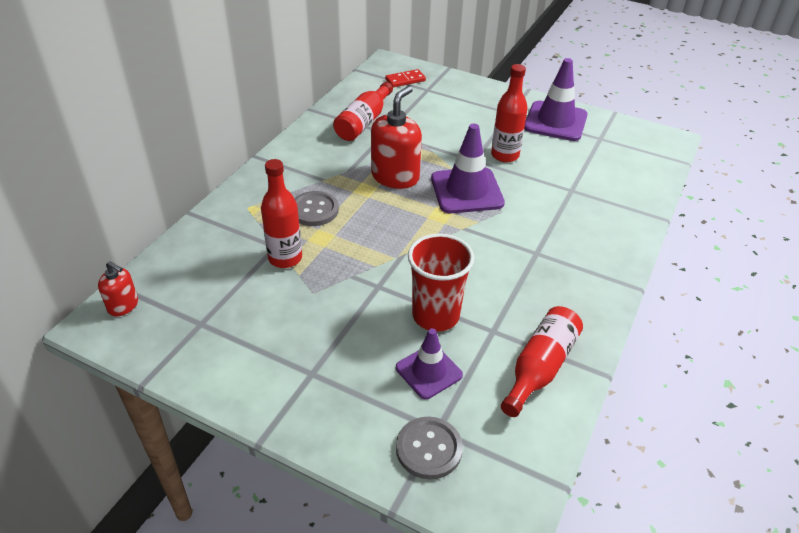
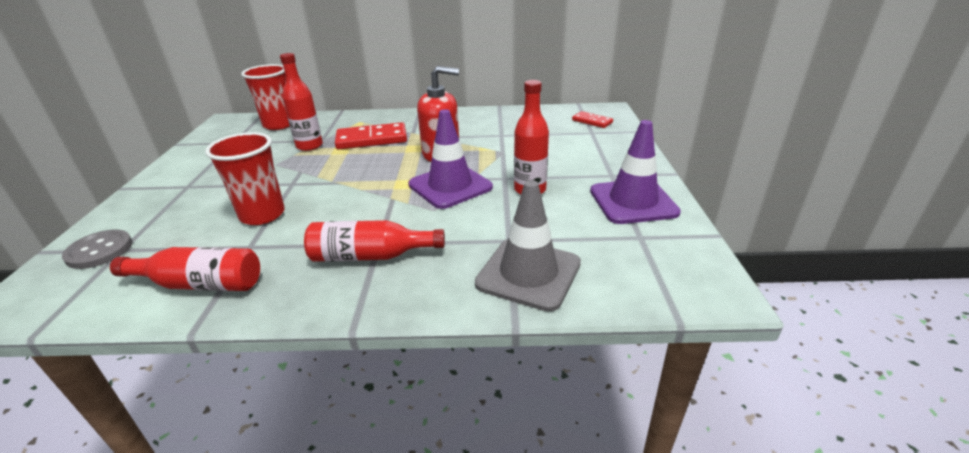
camera: 65 degrees right, 10 degrees down
red soap dispenser [98,261,138,316] -> none
grey button [294,191,339,226] -> red domino [335,122,407,149]
red bottle [333,82,393,141] -> red bottle moved to [304,220,445,262]
purple traffic cone [396,328,463,399] -> none
none -> red cup [241,64,290,130]
none -> grey traffic cone [475,180,581,312]

